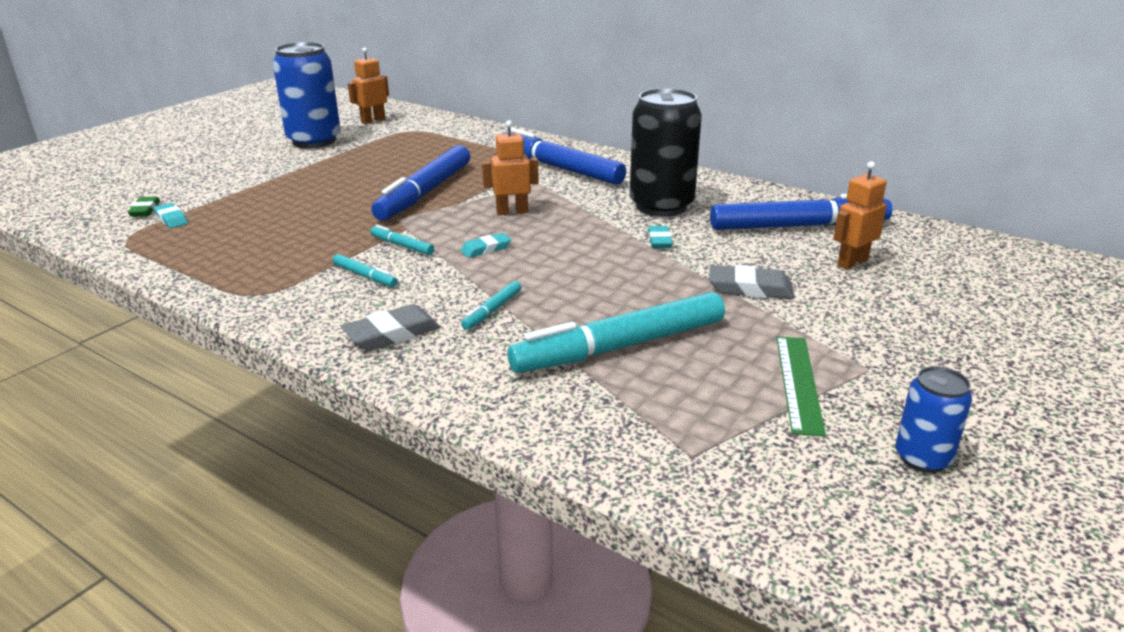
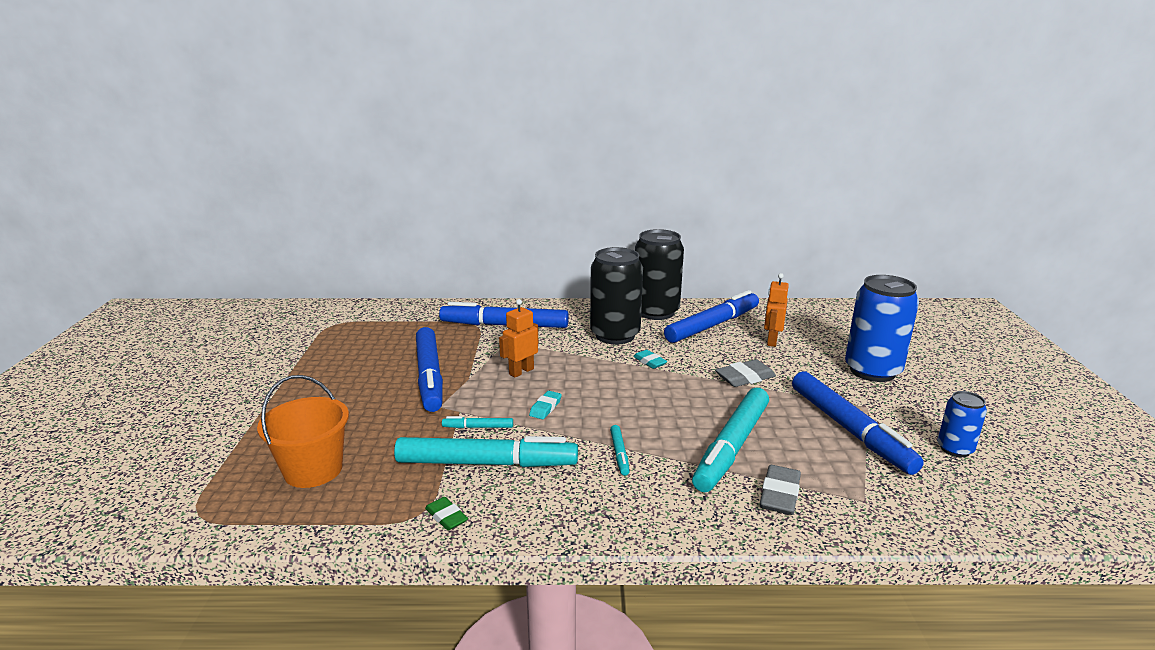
camera: 35 degrees left, 5 degrees down
green eraser [128,197,160,217] -> green eraser moved to [425,497,468,531]
turquoise eraser [154,203,188,228] -> none
blue can [273,42,341,148] -> blue can moved to [845,275,919,382]
turquoise marker [333,254,398,287] -> turquoise marker [394,436,578,467], size x2.36
grey eraser [341,304,440,351] -> grey eraser moved to [760,465,801,515]
orange robot [348,47,389,124] -> none
green ruler [777,336,826,436] -> blue marker [792,371,924,475]
none -> orange bucket [257,375,349,488]
none -> black can [635,229,684,320]

